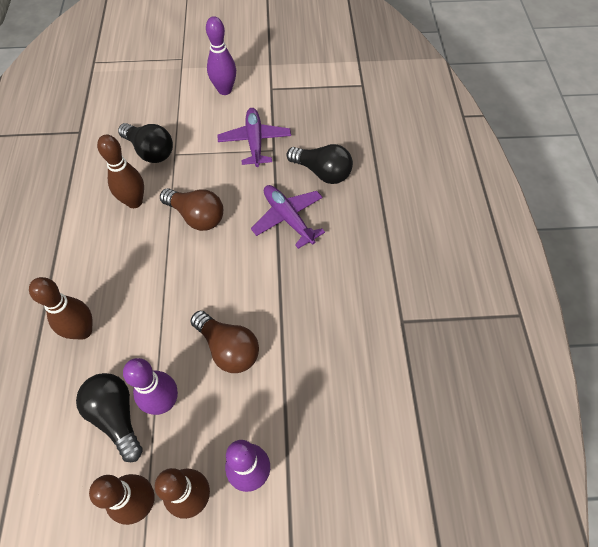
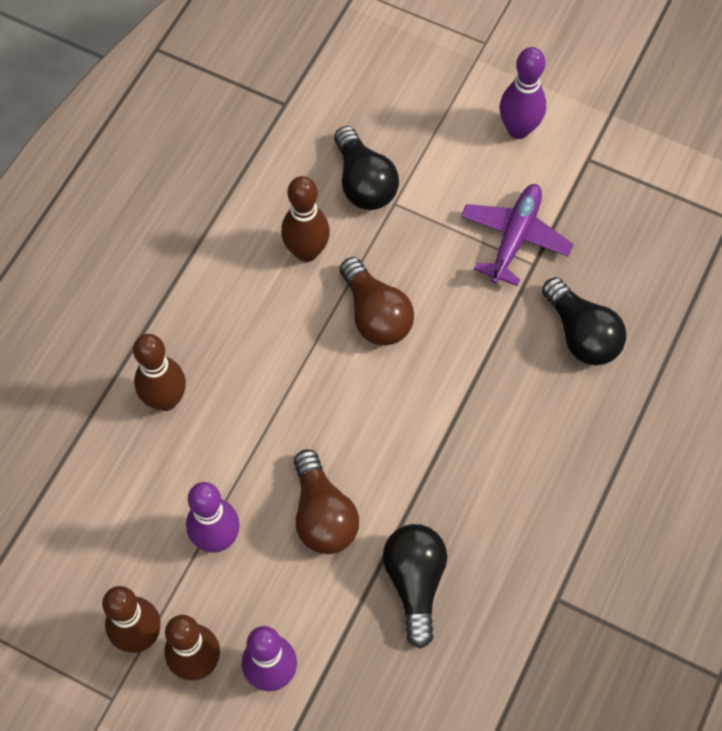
camera: 30 degrees right, 5 degrees up
black light bulb [76,373,143,462] -> black light bulb moved to [383,524,447,649]
purple plane [251,185,325,249] -> none

